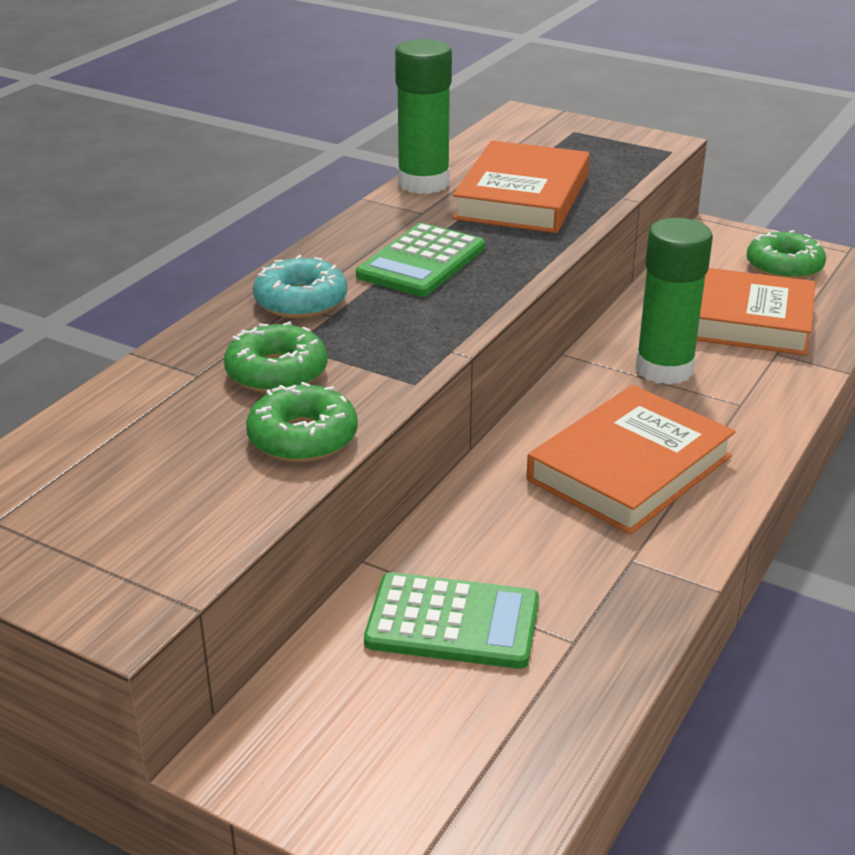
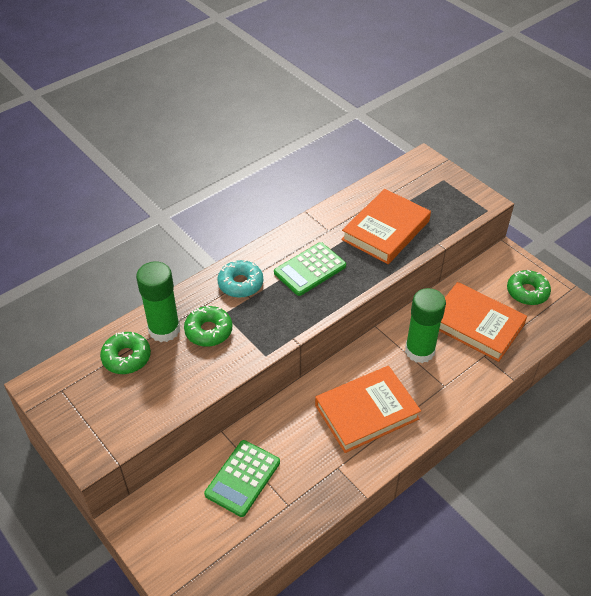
camera: 20 degrees right, 15 degrees up
green donut [246,382,358,462] -> green donut moved to [100,332,151,374]
green calculator [364,572,539,669] -> green calculator turned 90 degrees clockwise [204,440,280,517]
green glue stick [395,39,452,194] -> green glue stick moved to [136,261,180,342]

